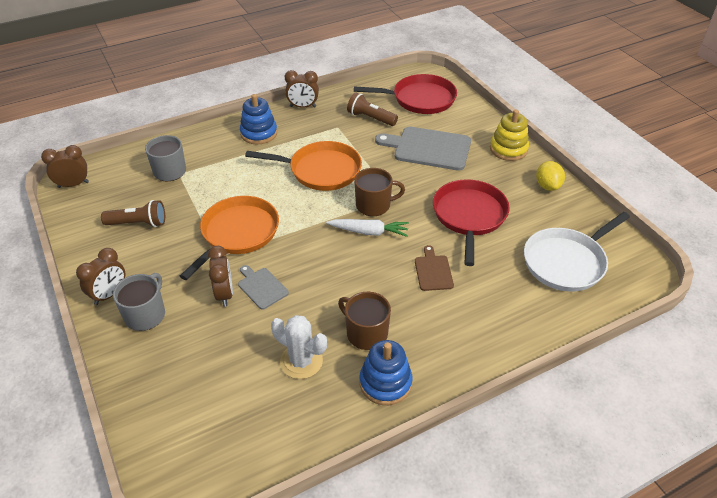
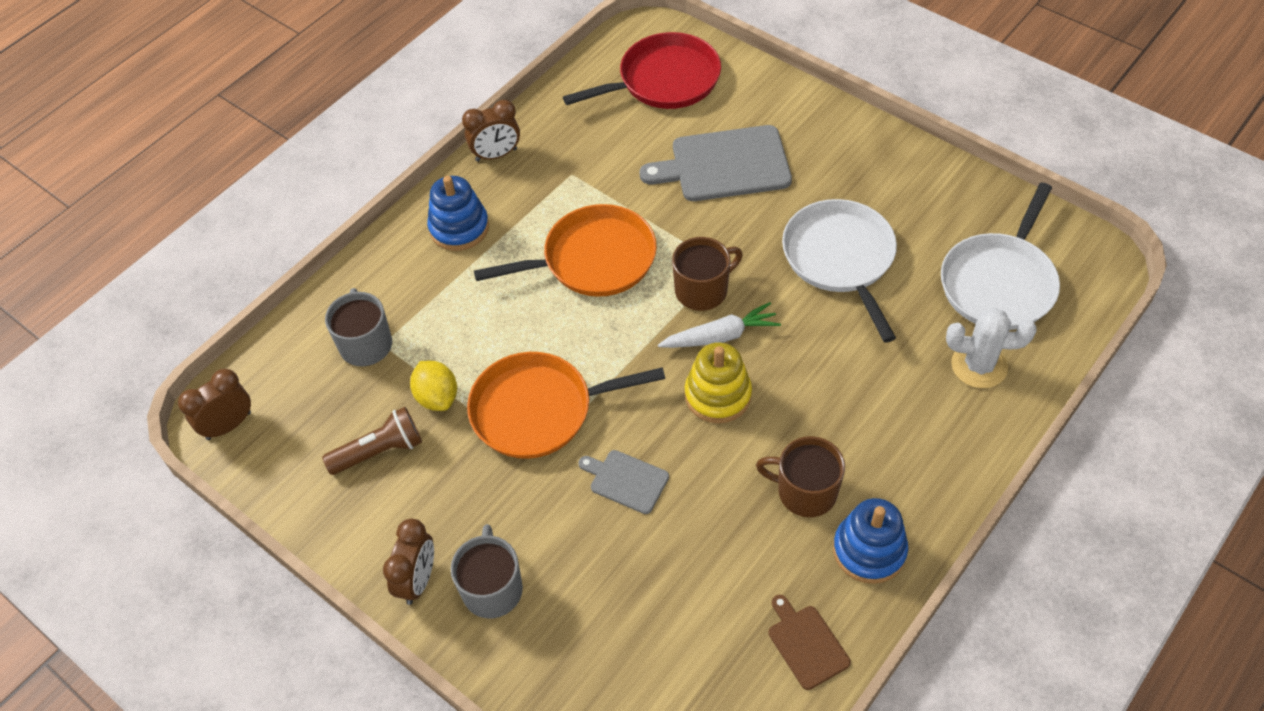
camera: 20 degrees left, 10 degrees up
orange pan [180,196,279,280] -> orange pan turned 105 degrees counterclockwise [467,352,665,459]
brown clock [208,246,233,307] -> none
white cactus [271,315,327,379] -> white cactus moved to [946,308,1037,388]
brown flashlight [347,92,398,126] -> none
brown cutting board [415,245,454,291] -> brown cutting board moved to [769,595,851,690]
red pan [433,179,510,266] -> white pan [782,199,897,343]
yellow stacking toy [490,110,529,161] -> yellow stacking toy moved to [685,342,752,423]
yellow lemon [536,161,565,191] -> yellow lemon moved to [410,361,457,411]

